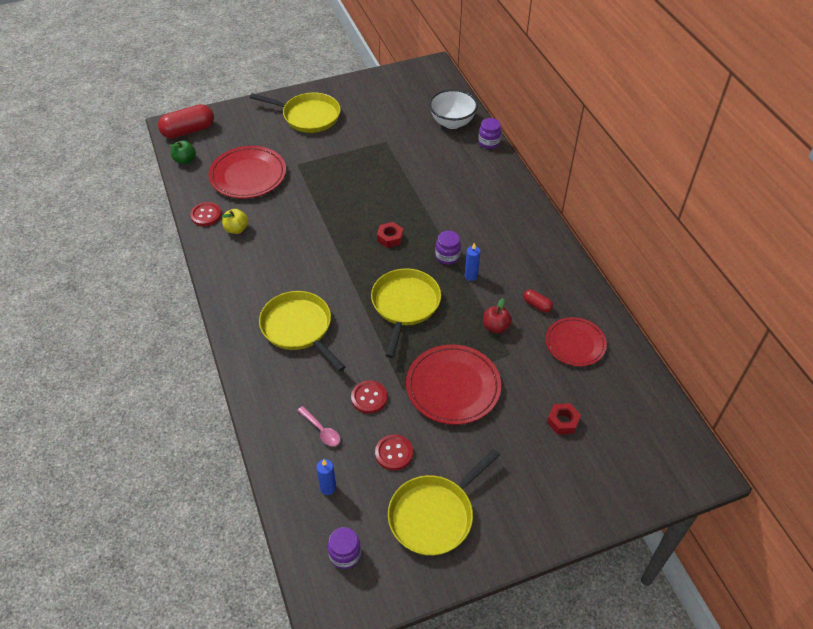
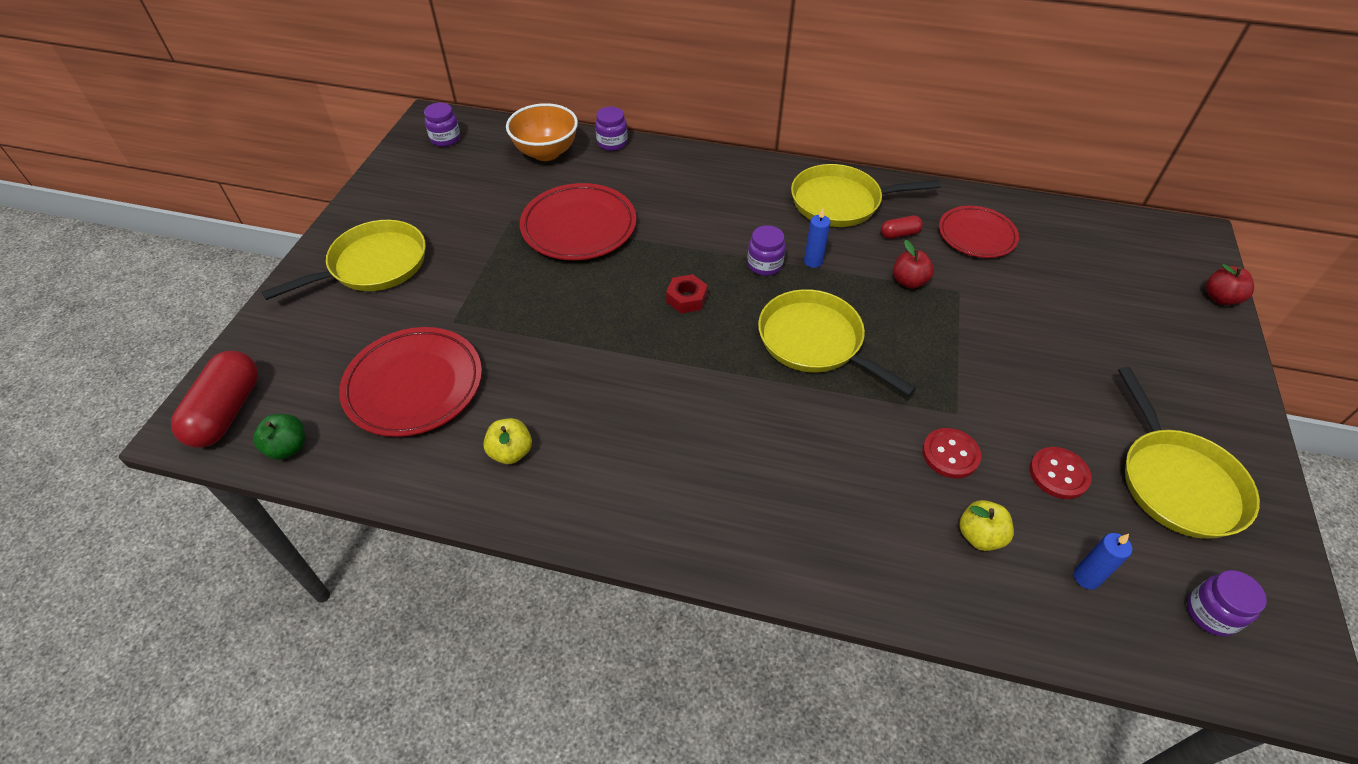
camera: 55 degrees left, 0 degrees up
red button [190,202,222,226] -> none
yellow pan [259,291,346,372] -> yellow pan moved to [791,164,941,227]
pink spoon [297,406,340,446] -> yellow apple [959,500,1014,551]
red plate [406,344,501,425] -> red plate moved to [520,183,636,260]
white bowl [429,89,478,129] -> orange bowl [506,103,578,161]
red nut [547,403,581,435] -> none
none -> purple jar [424,102,460,147]
none -> red apple [1206,264,1254,305]

